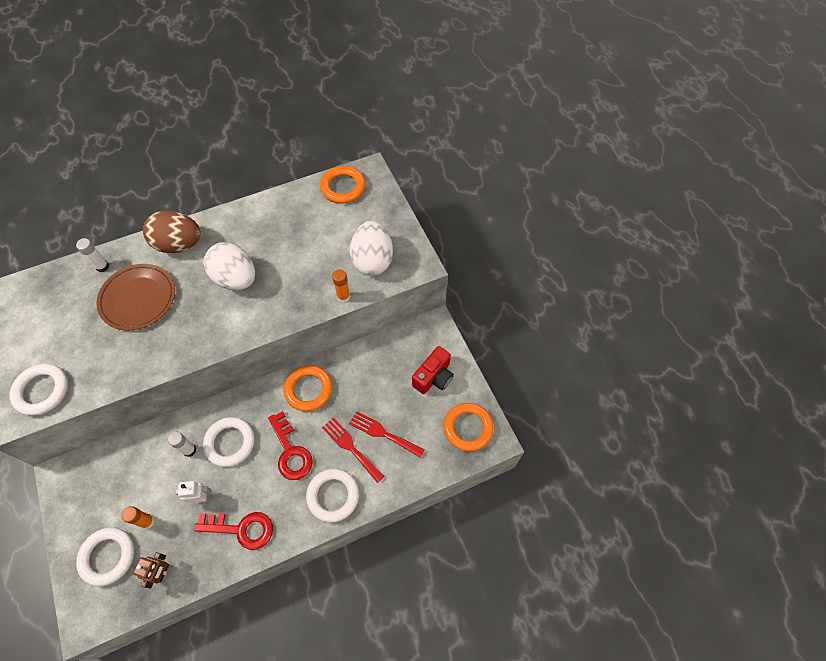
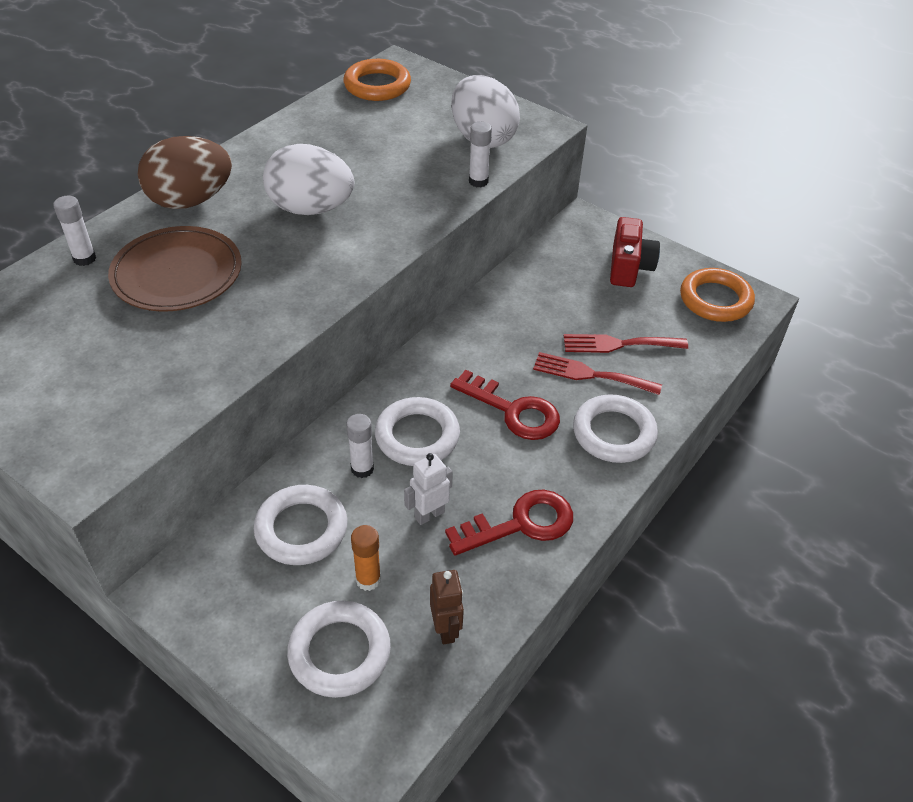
camera: 30 degrees left, 15 degrees down
white ring [10,364,68,416] -> white ring moved to [254,485,347,565]
orange ring [283,365,332,412] -> none
orange glue stick [332,269,350,303] -> white glue stick [469,122,492,187]

